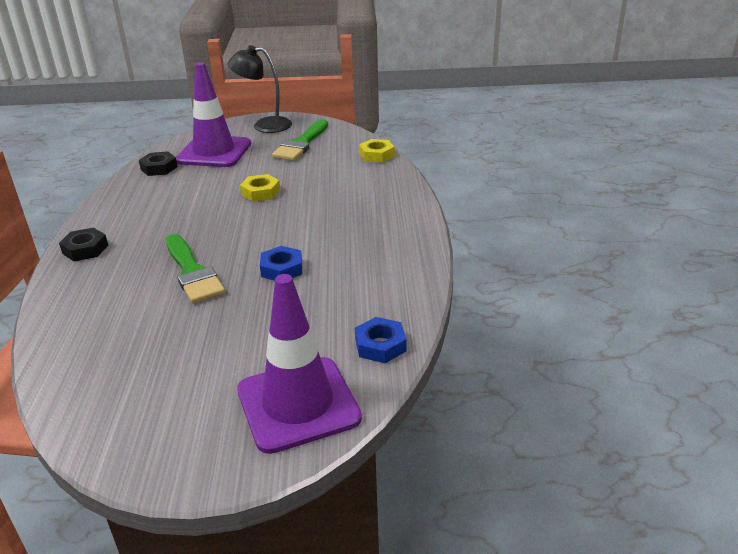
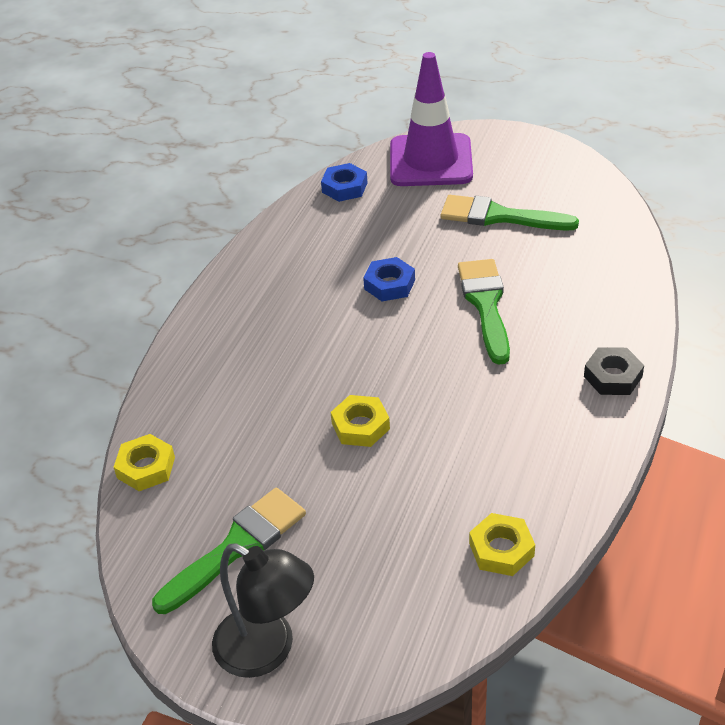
camera: 155 degrees left, 10 degrees up
black nut [139,151,178,176] -> yellow nut [469,513,535,576]
purple traffic cone [176,62,251,167] -> none
none -> green brush [441,195,579,231]

